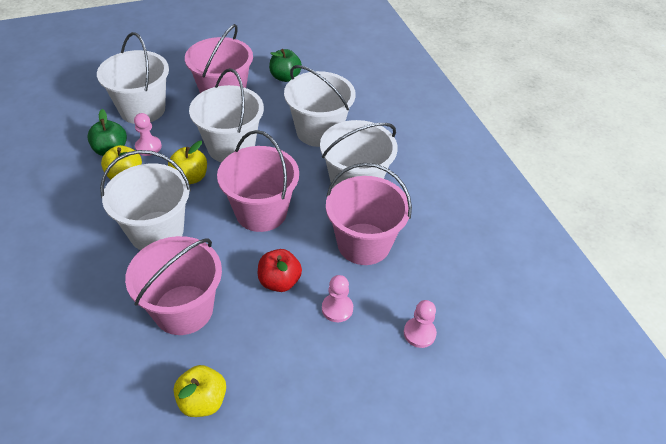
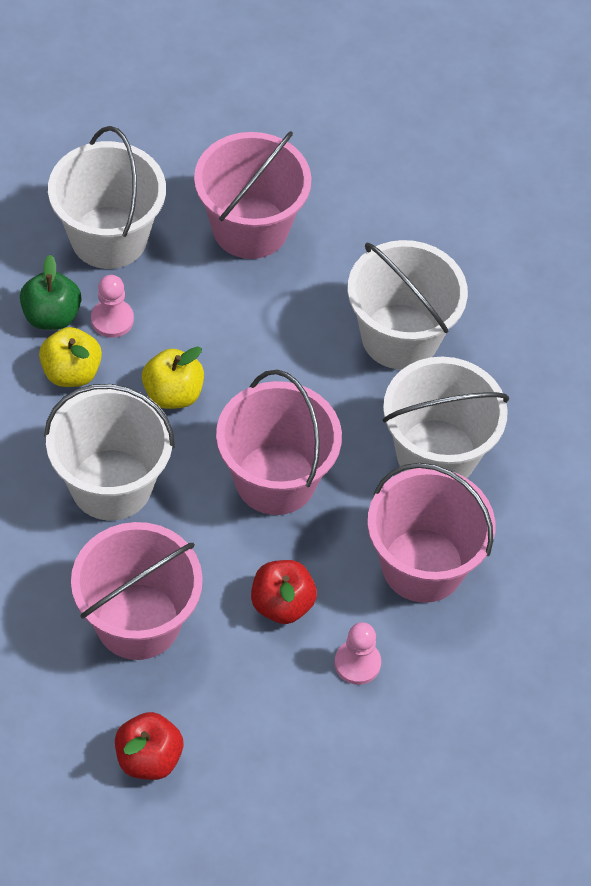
camera: 10 degrees right, 10 degrees up
yellow apple [174,365,226,417] -> red apple [115,712,183,780]
white bucket [189,68,264,162] -> none
green apple [269,49,302,82] -> none
pink pawn [404,300,437,348] -> none

